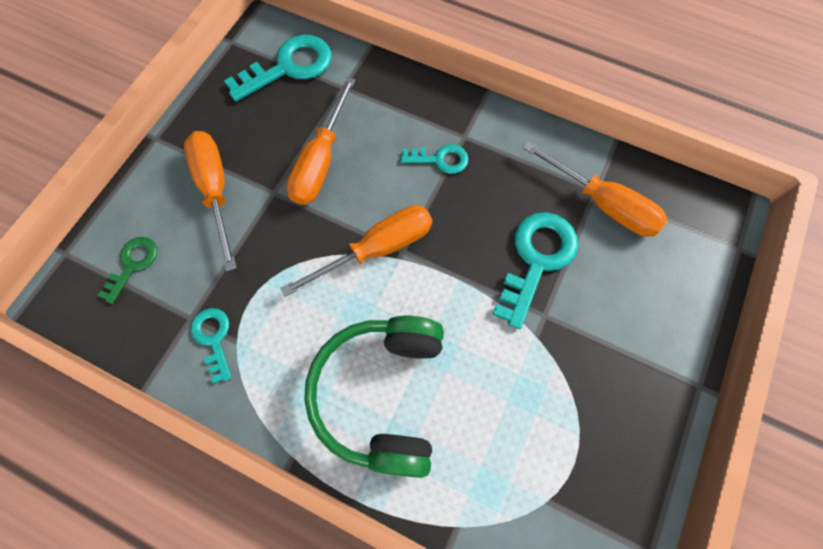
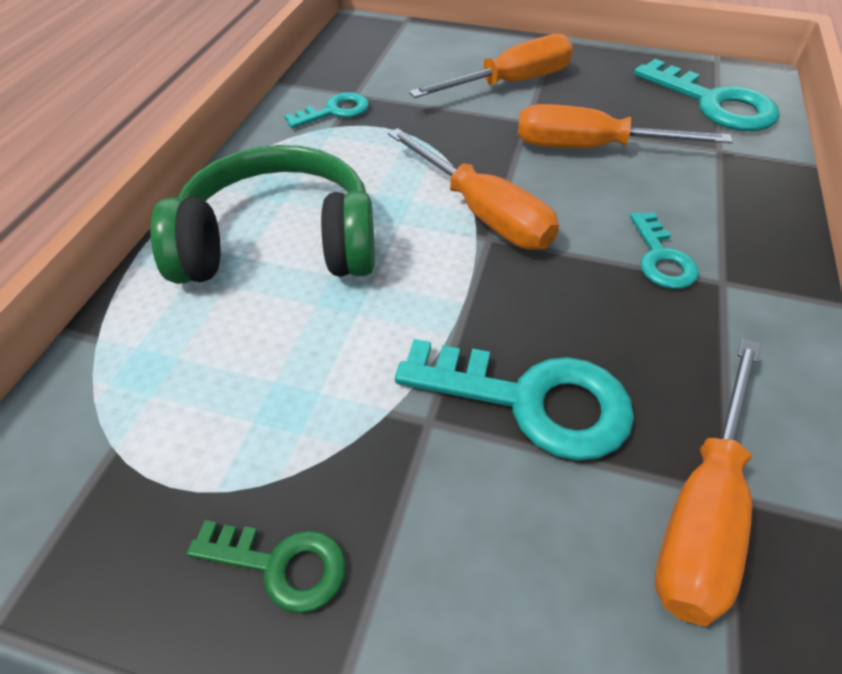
camera: 80 degrees right, 20 degrees down
green key [97,237,157,304] -> green key moved to [186,520,346,613]

